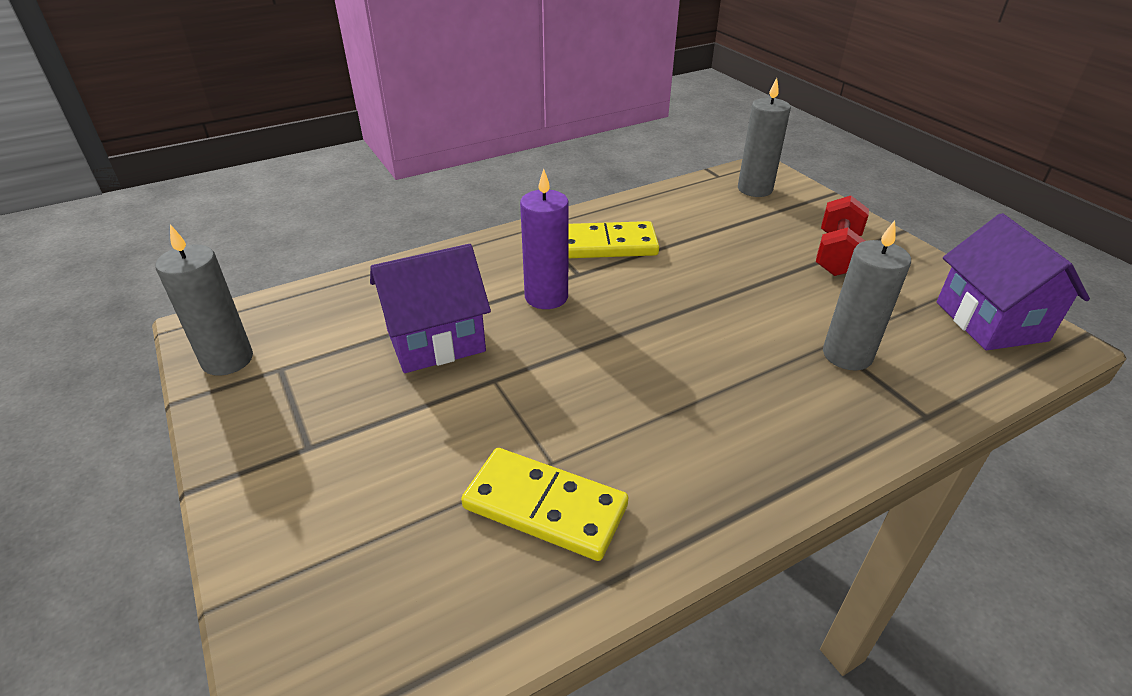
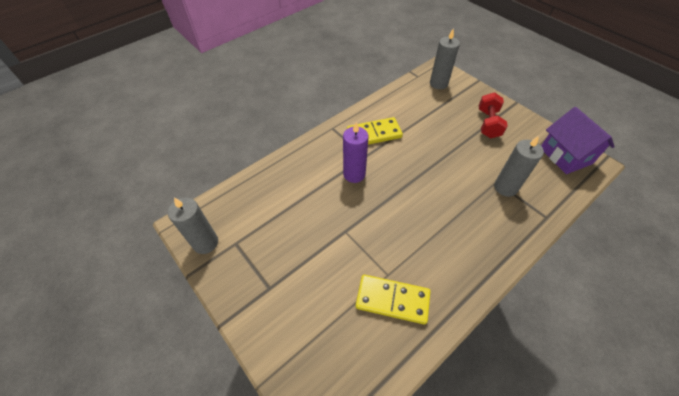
camera: 10 degrees left, 15 degrees up
purple house [370,244,491,373] -> none

